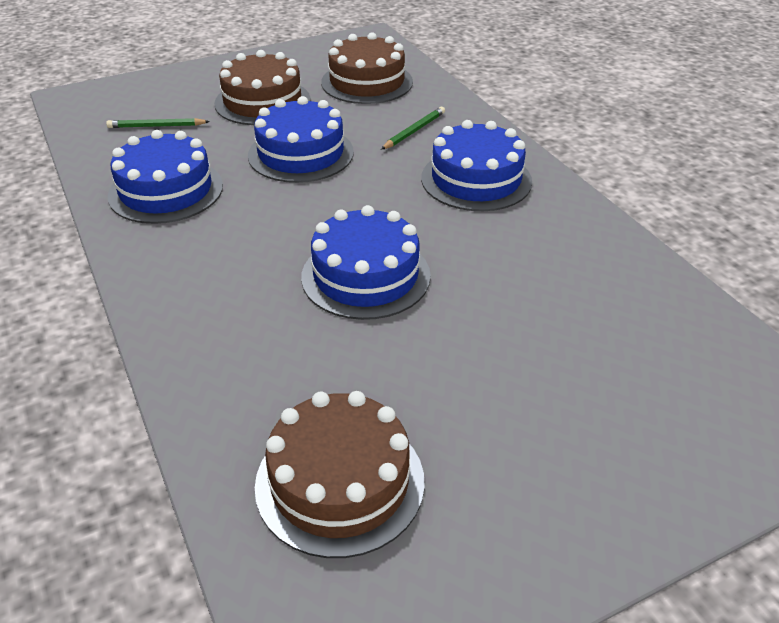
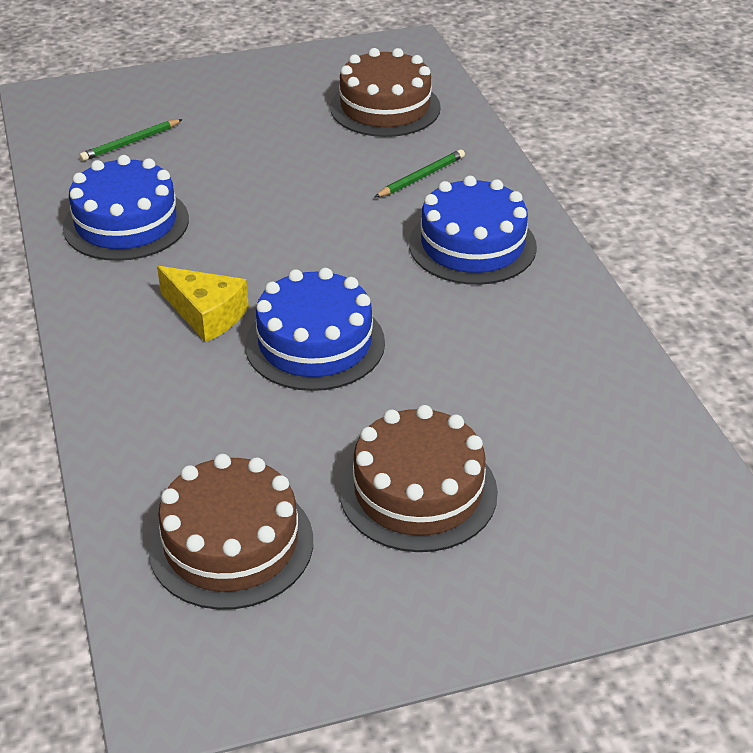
camera: 10 degrees right, 0 degrees up
green pencil [106,118,210,128] -> green pencil turned 45 degrees counterclockwise [79,119,183,161]
brown cake [214,50,311,125] -> brown cake moved to [340,405,498,552]
blue cake [248,96,354,183] -> none
none -> yellow cheese [157,266,249,342]

